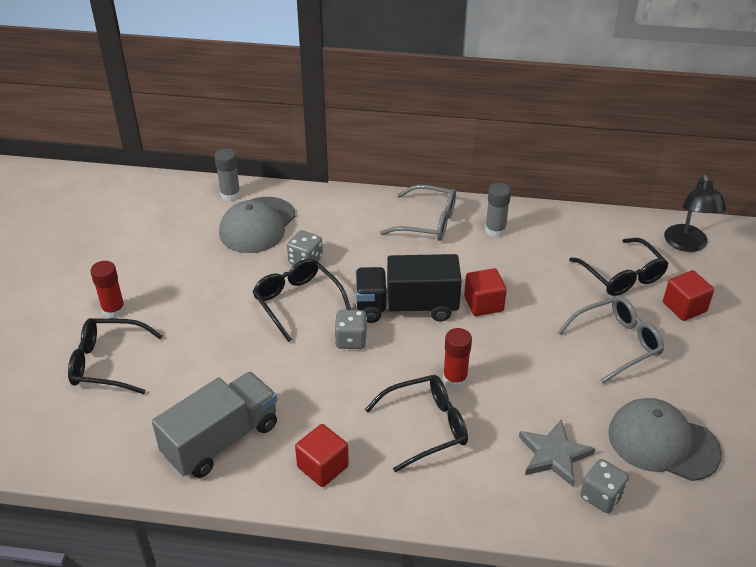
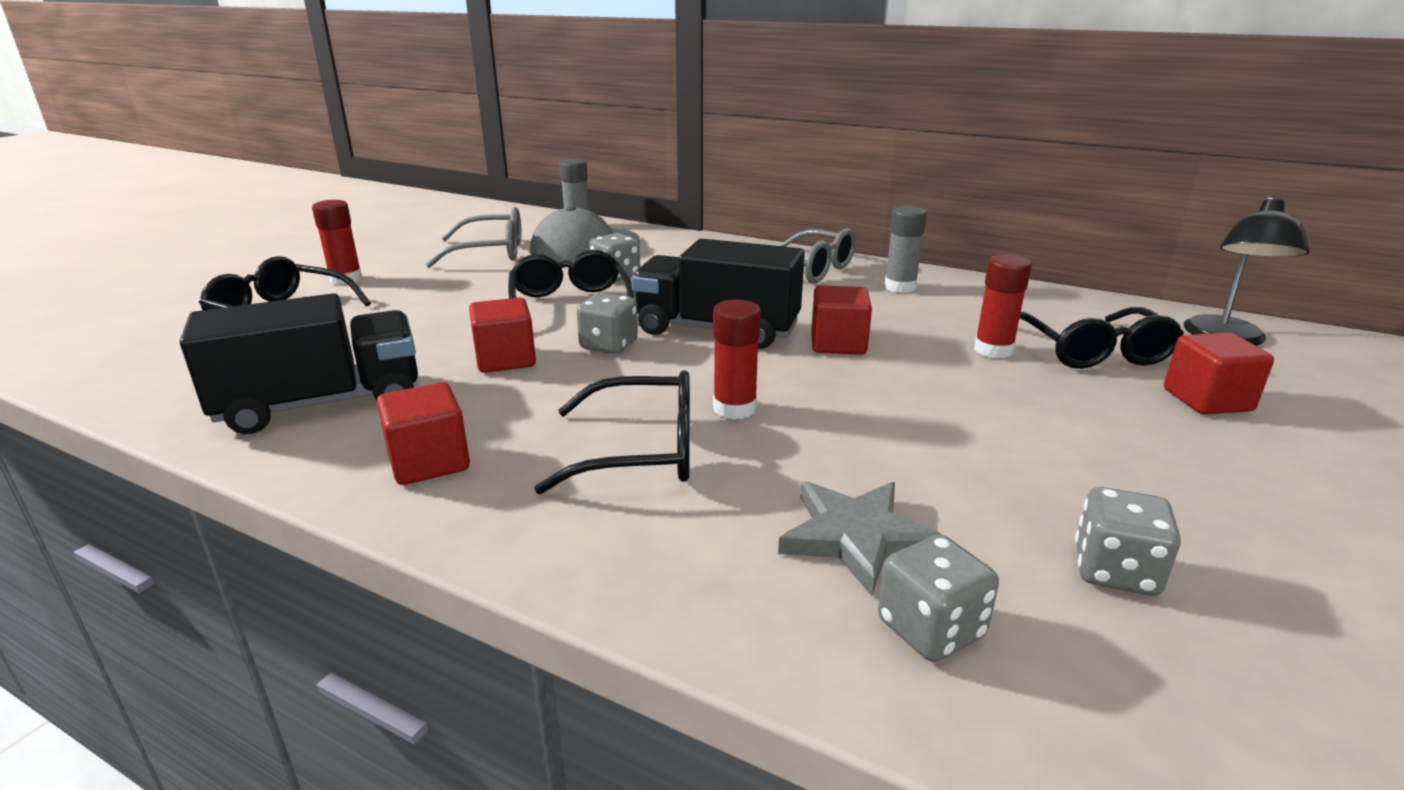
camera: 20 degrees right, 15 degrees down
grey truck [152,372,277,478] -> black truck [180,293,418,434]
grey glasses [558,296,664,383] -> grey glasses moved to [426,207,522,268]
grey cap [608,398,722,481] -> grey dice [1075,487,1181,596]
none -> red cube [469,297,536,373]
none -> red glue stick [974,254,1032,358]

